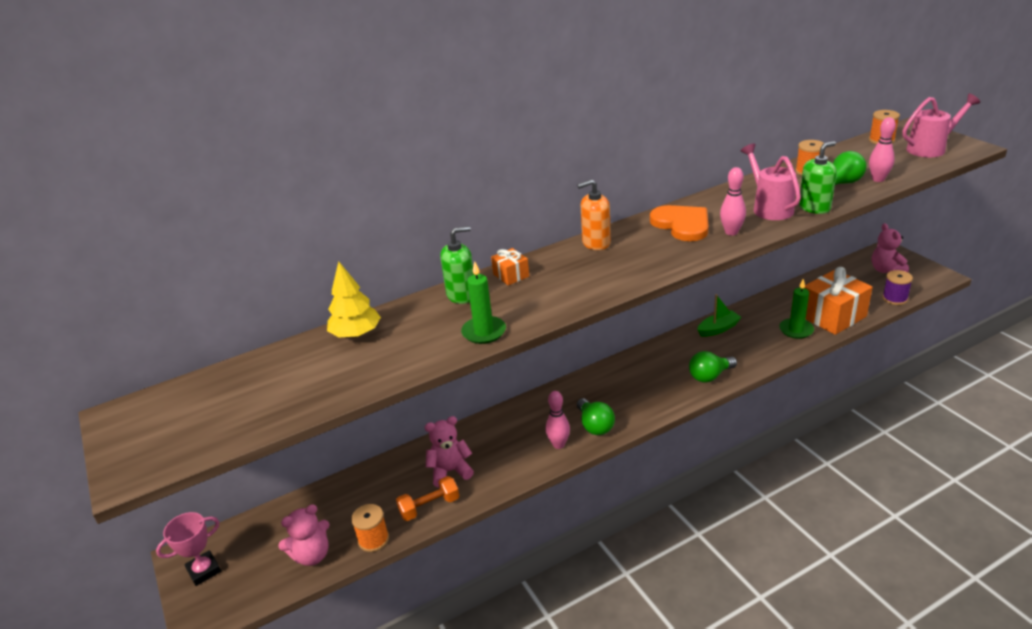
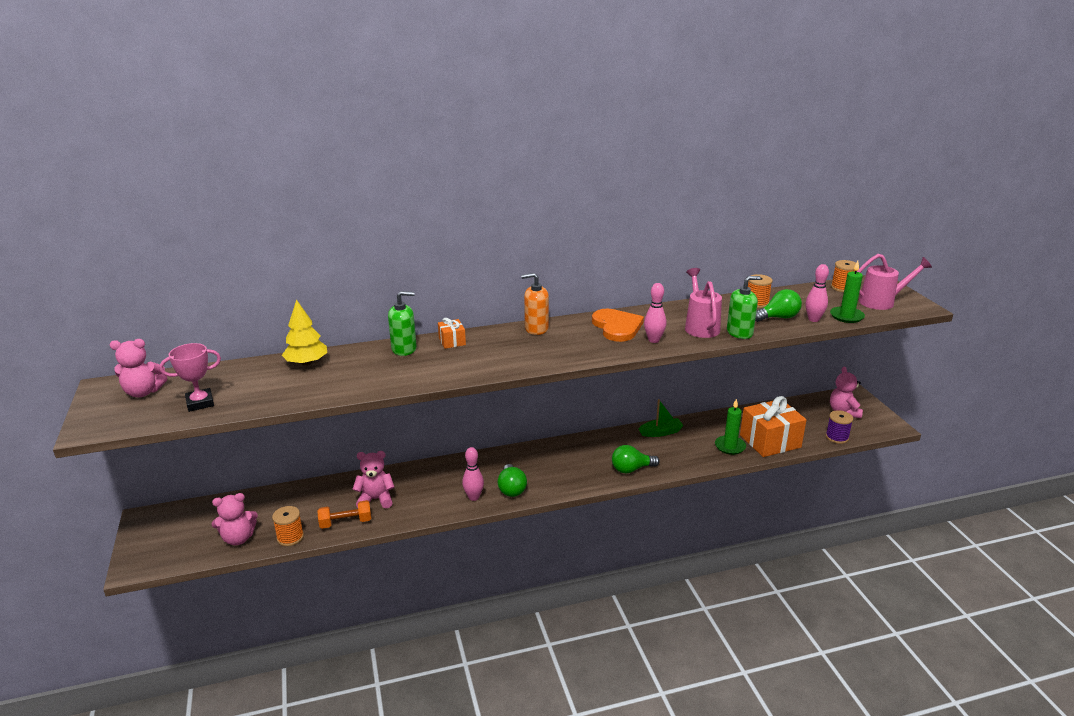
camera: 10 degrees right, 5 degrees down
pink trophy [156,512,221,586] -> pink trophy moved to [159,343,221,412]
green candle [461,261,506,344] -> green candle moved to [830,261,865,323]
none -> pink teddy bear [109,339,167,397]

